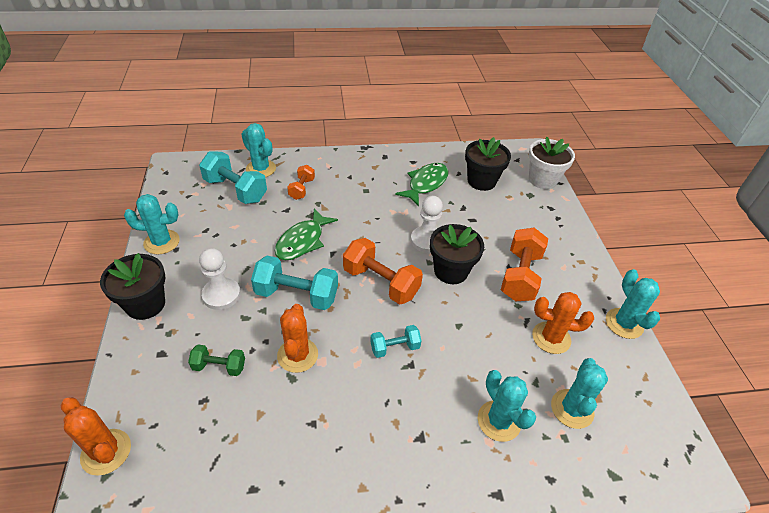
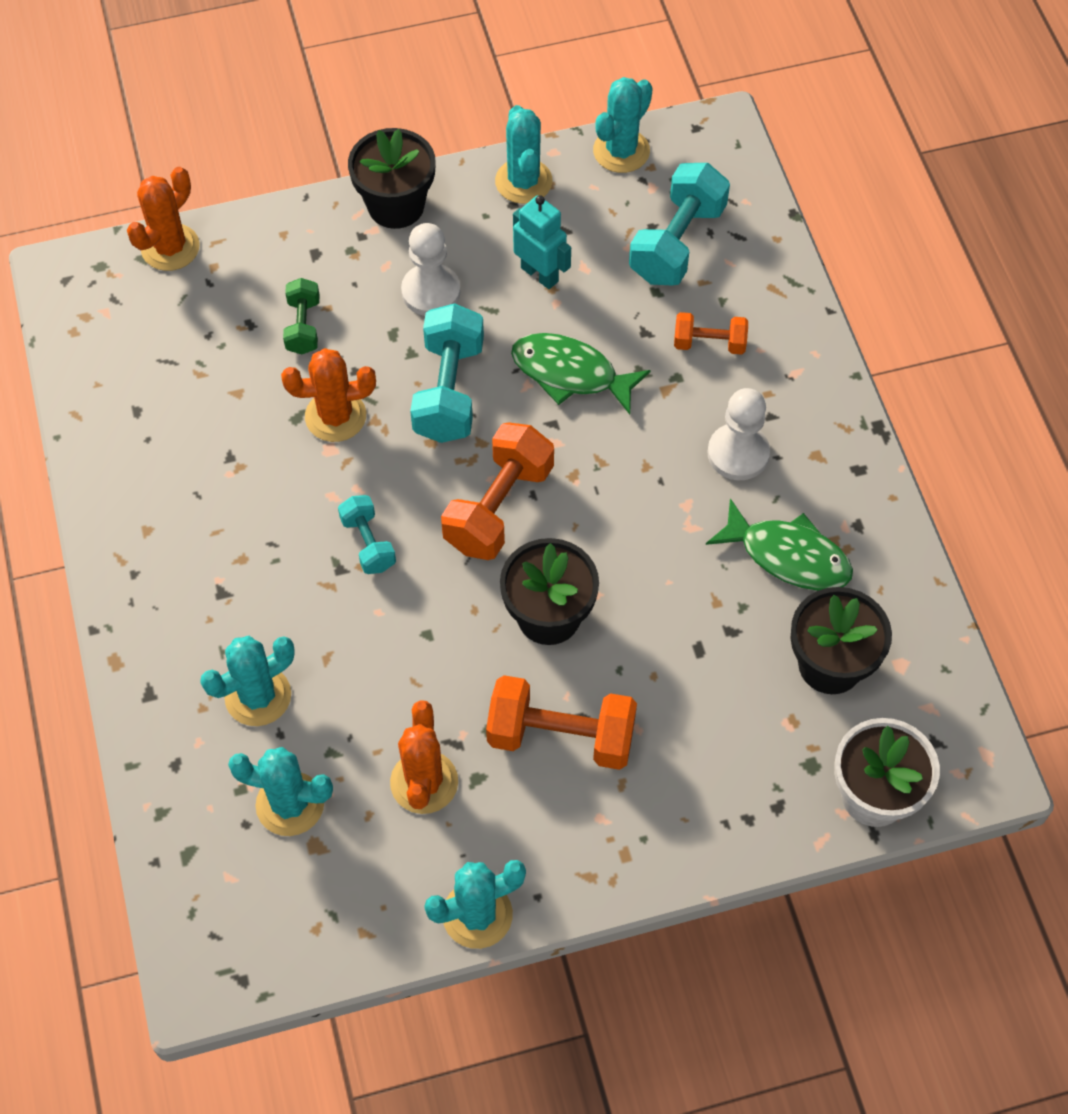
camera: 85 degrees right, 15 degrees up
turquoise cactus [241,123,276,177] -> turquoise cactus moved to [593,77,653,173]
white pawn [411,196,443,253] -> white pawn moved to [707,388,770,480]
none -> turquoise robot [513,195,571,289]

